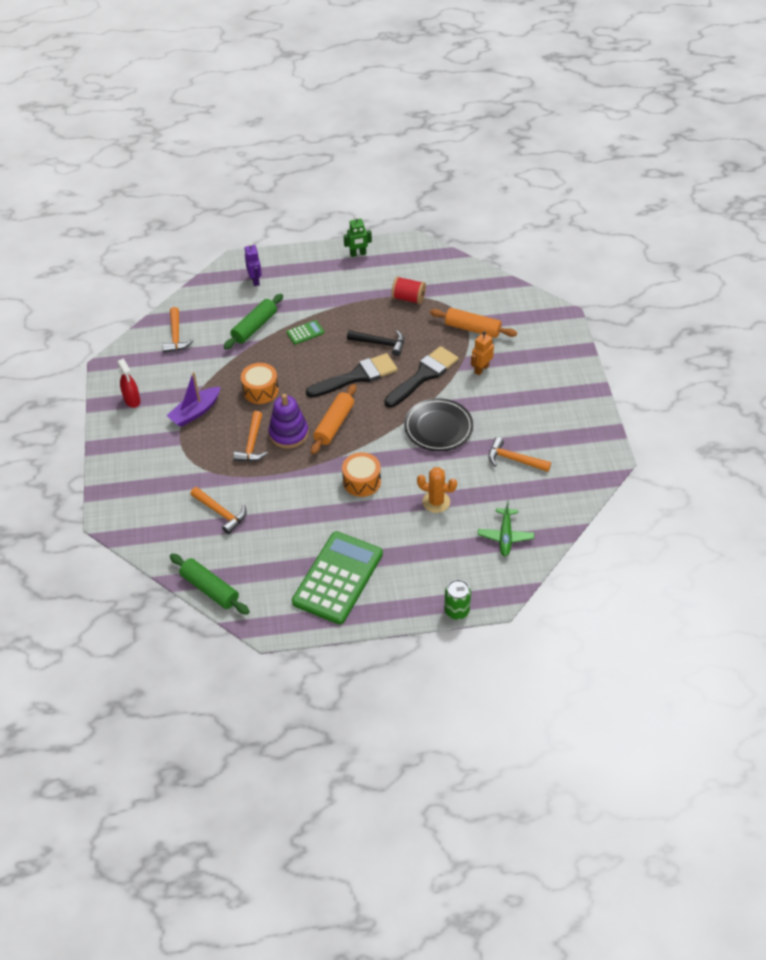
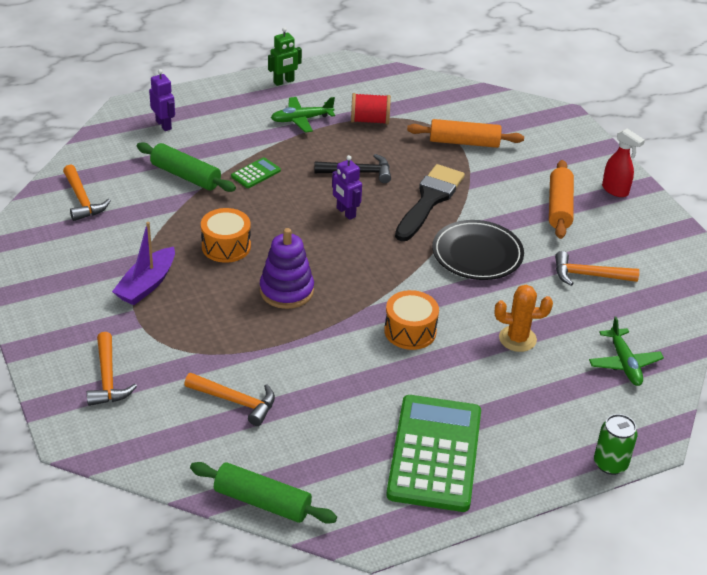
camera: 20 degrees left, 10 degrees down
red spray bottle [117,358,141,408] -> red spray bottle moved to [602,129,645,197]
green rolling pin [224,294,283,349] -> green rolling pin turned 75 degrees counterclockwise [137,142,236,192]
orange hammer [233,411,268,461] -> orange hammer moved to [87,332,137,406]
black brush [306,353,397,397] -> purple robot [332,155,362,220]
orange rolling pin [311,384,356,454] -> orange rolling pin moved to [549,160,574,239]
orange robot [471,331,494,375] -> none
none -> green plane [271,97,335,133]

